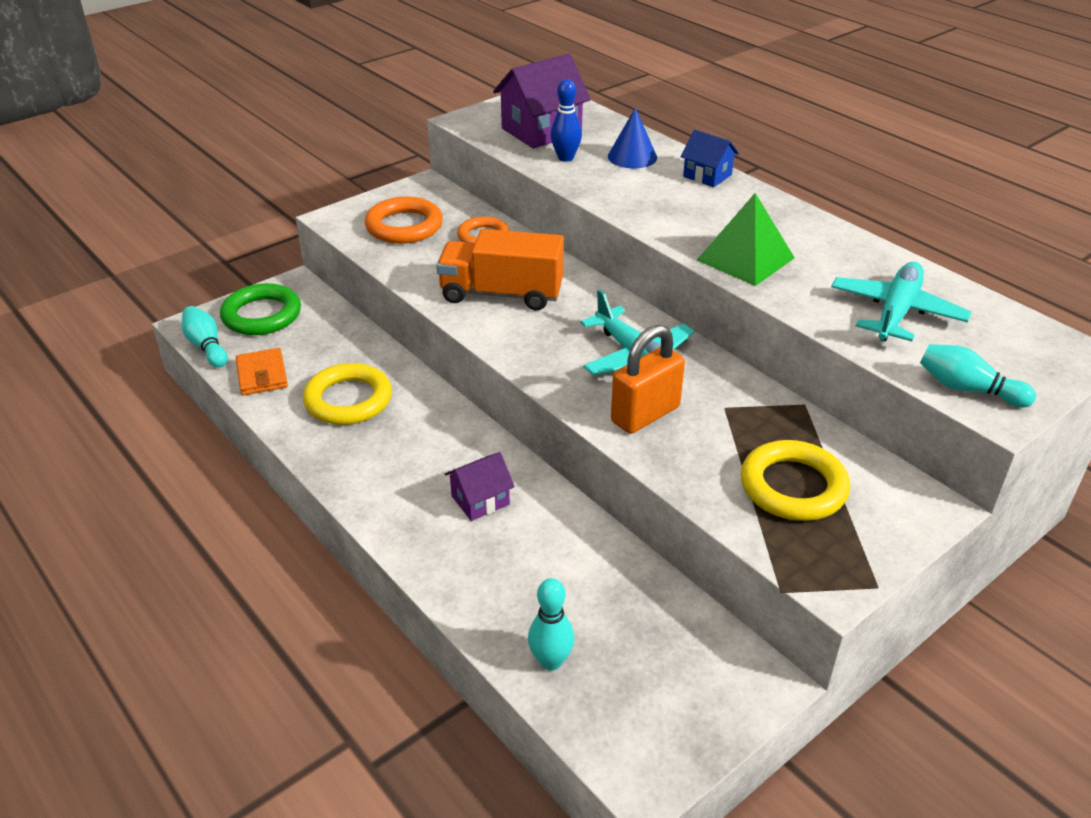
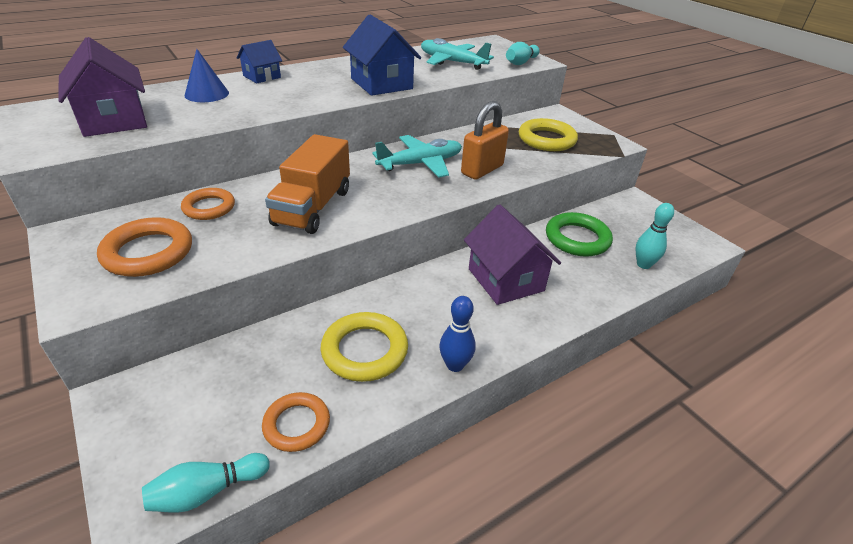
camera: 85 degrees left, 0 degrees up
green ring [220,283,301,335] -> green ring moved to [546,212,613,257]
orange wallet [236,348,288,395] -> orange ring [262,392,330,452]
purple house [445,452,515,521] -> purple house [464,204,561,305], size x1.77
blue bowling pin [550,79,582,162] -> blue bowling pin moved to [439,296,476,372]
orange padlock [611,325,685,434] -> orange padlock turned 75 degrees clockwise [461,101,509,180]
green pyramid [697,193,795,286] -> blue house [343,14,421,96]

